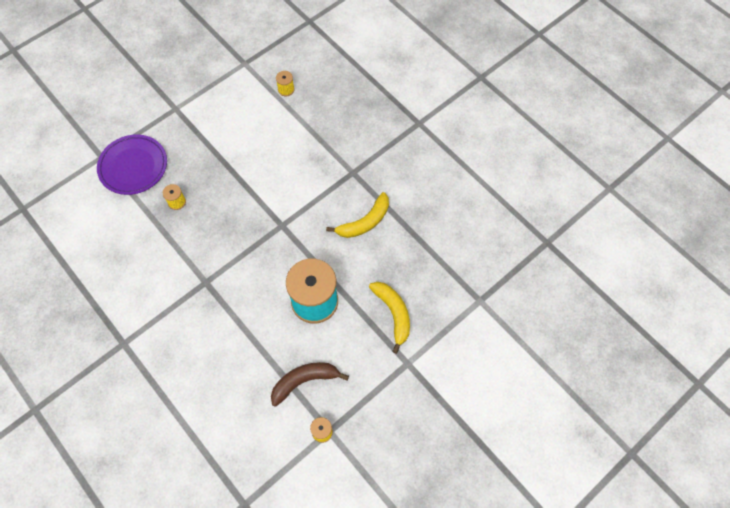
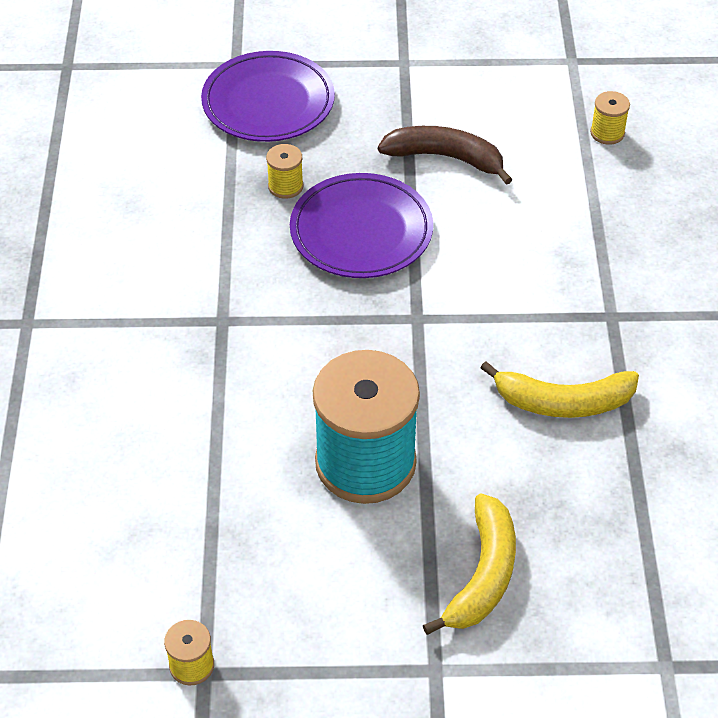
camera: 40 degrees right, 15 degrees down
brown banana [271,362,349,407] -> brown banana moved to [378,126,513,185]
none -> purple plate [290,173,433,278]

